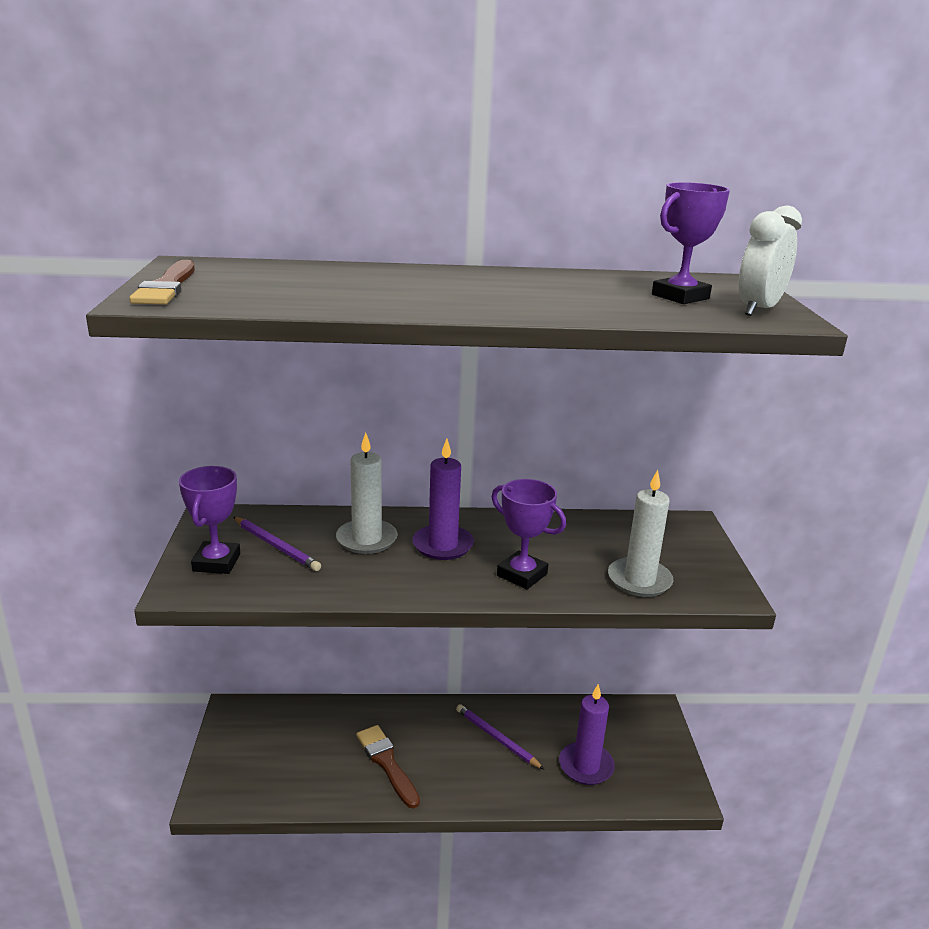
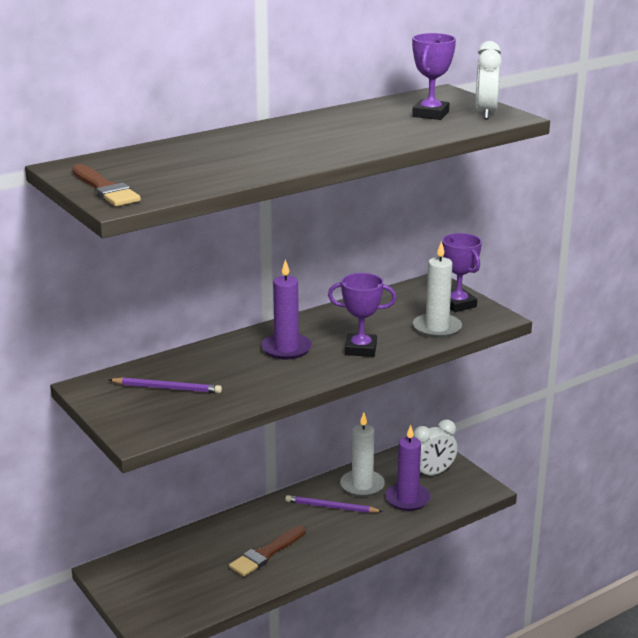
camera: 30 degrees left, 0 degrees up
purple trophy [179,466,240,574] -> purple trophy moved to [442,233,482,312]
white candle [336,433,398,554] -> white candle moved to [340,413,385,497]
brown brush [356,725,420,809] -> brown brush turned 75 degrees counterclockwise [229,526,306,577]
none -> white clock [413,419,458,476]

